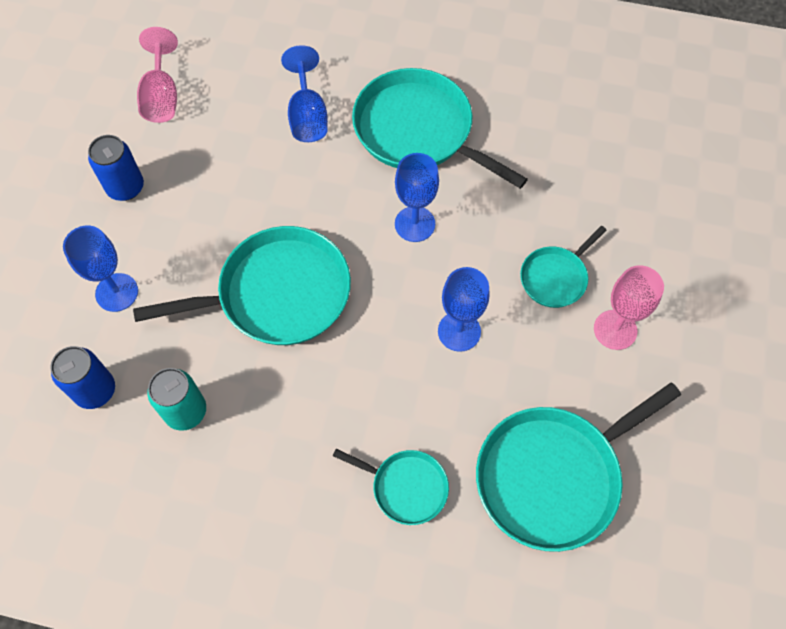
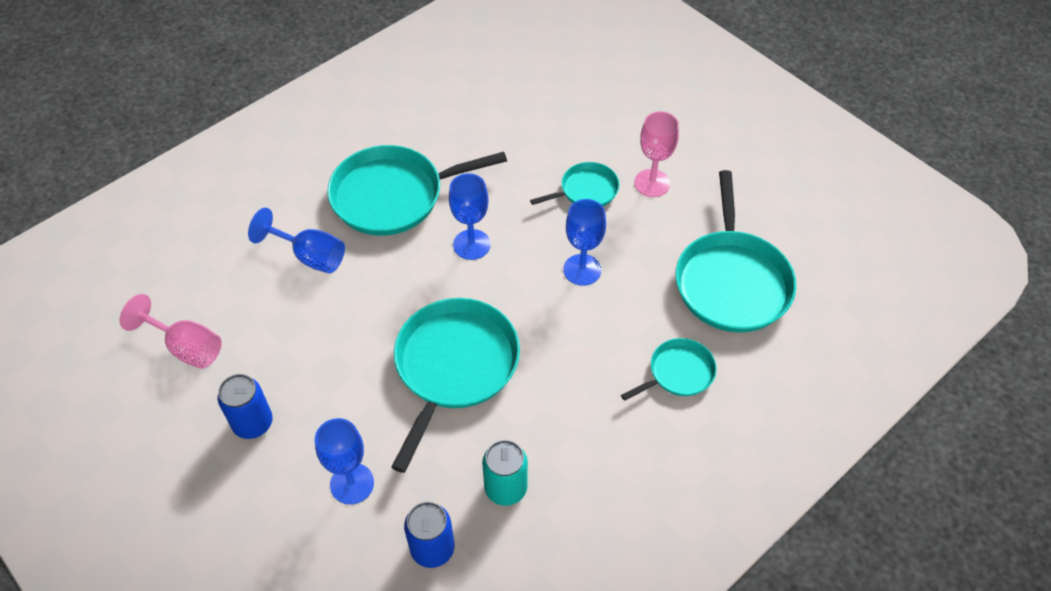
camera: 55 degrees left, 10 degrees down
turquoise pan [520,226,607,308] -> turquoise pan turned 105 degrees counterclockwise [530,162,619,206]

